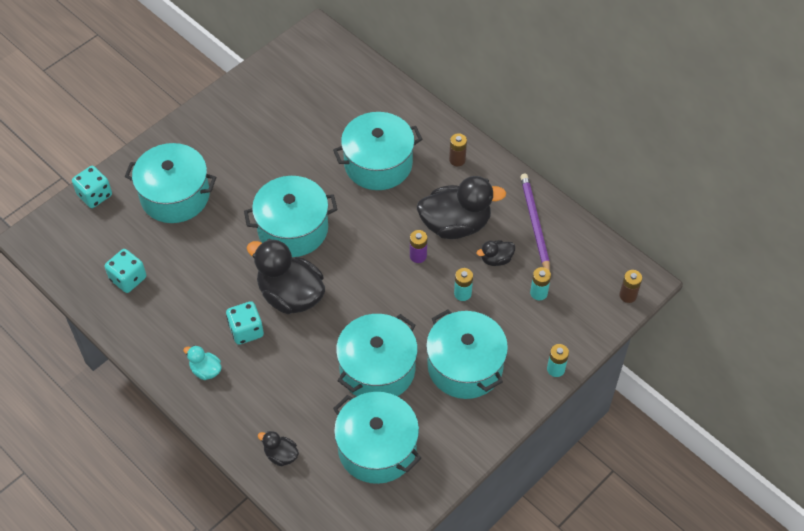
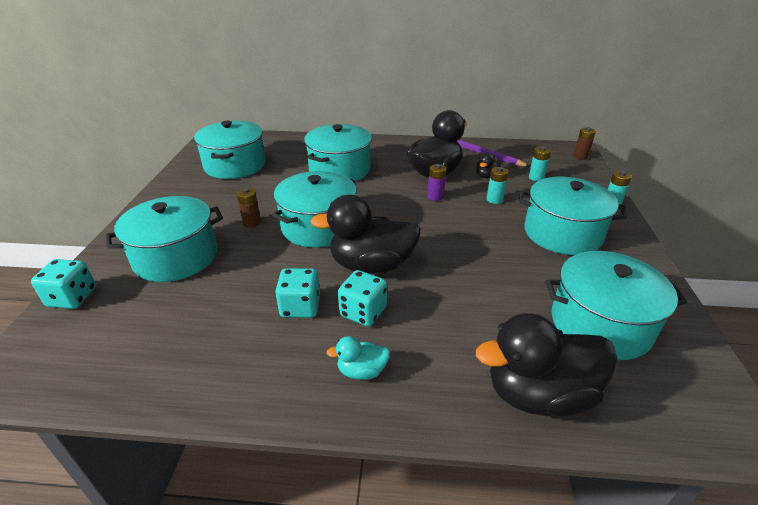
camera: 40 degrees left, 20 degrees down
turquoise dice [105,249,146,293] -> turquoise dice moved to [275,268,320,318]
black duck [258,431,299,466] -> black duck [476,313,618,416], size x2.17
turquoise pot [336,314,418,396] -> turquoise pot moved to [194,121,266,179]
brown battery [449,133,467,166] -> brown battery moved to [237,188,261,228]

